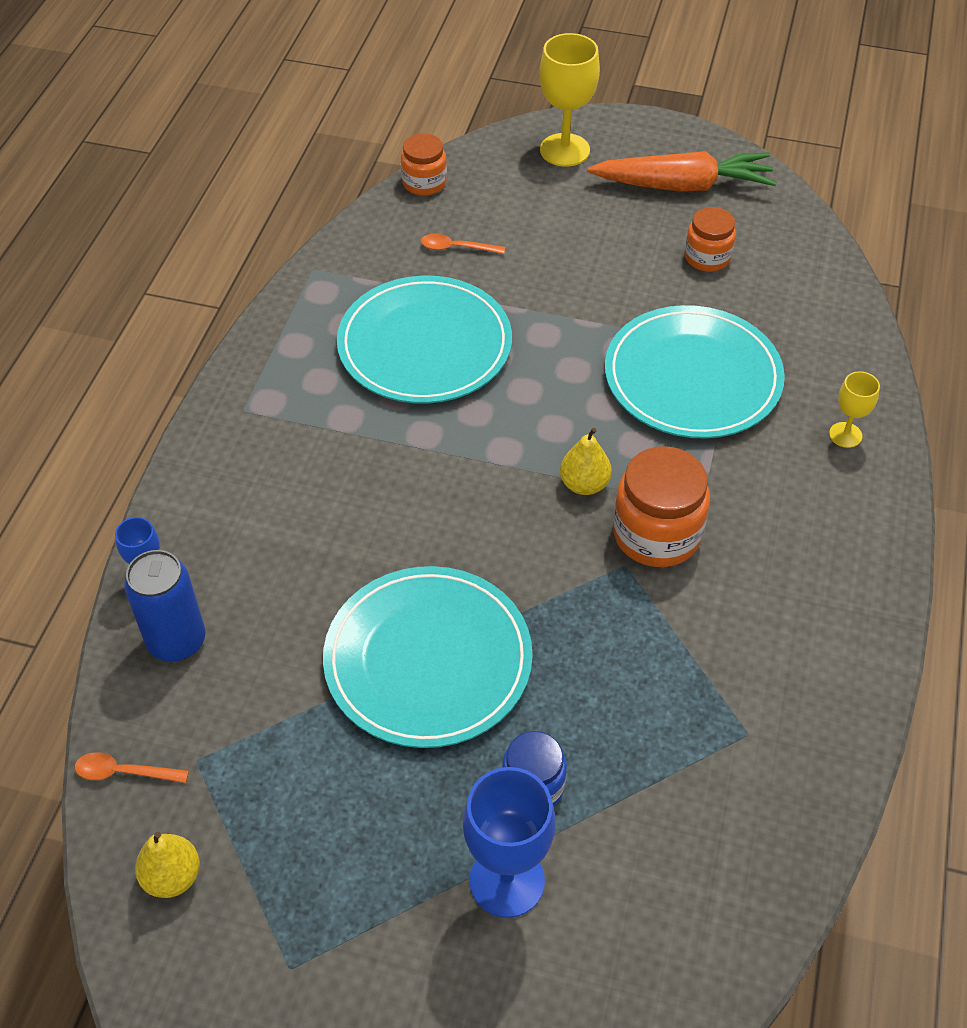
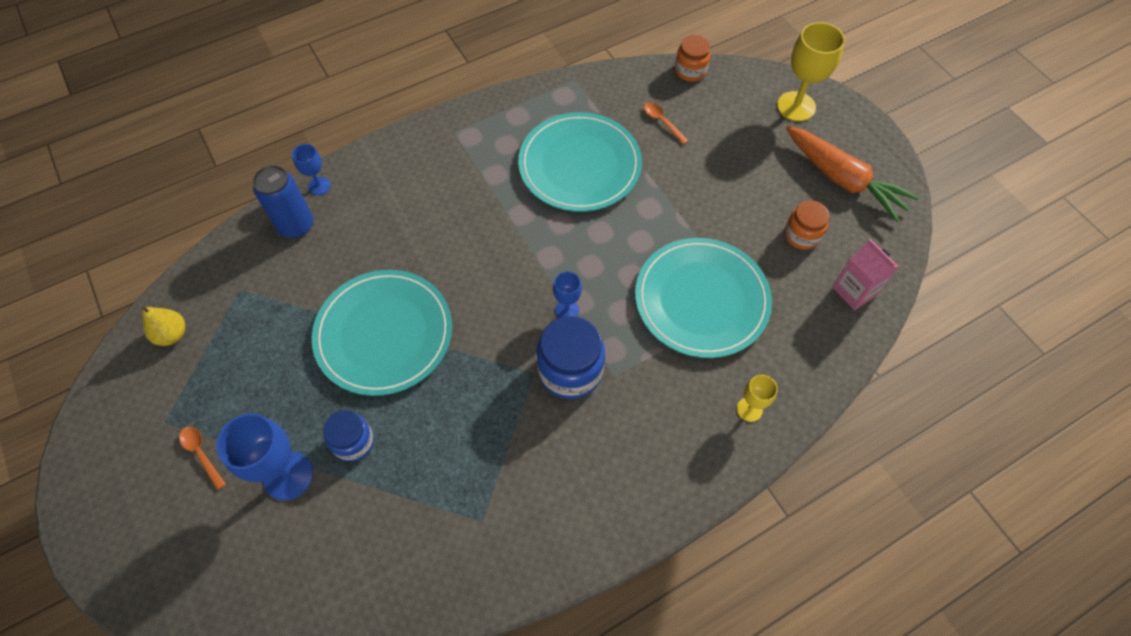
camera: 45 degrees right, 10 degrees up
orange spoon [75,752,189,783] -> orange spoon moved to [179,426,226,490]
yellow pear [560,428,612,495] -> blue goblet [553,272,582,318]
orange jar [613,447,710,567] -> blue jar [536,316,605,399]
none -> pink carton [832,239,899,310]

